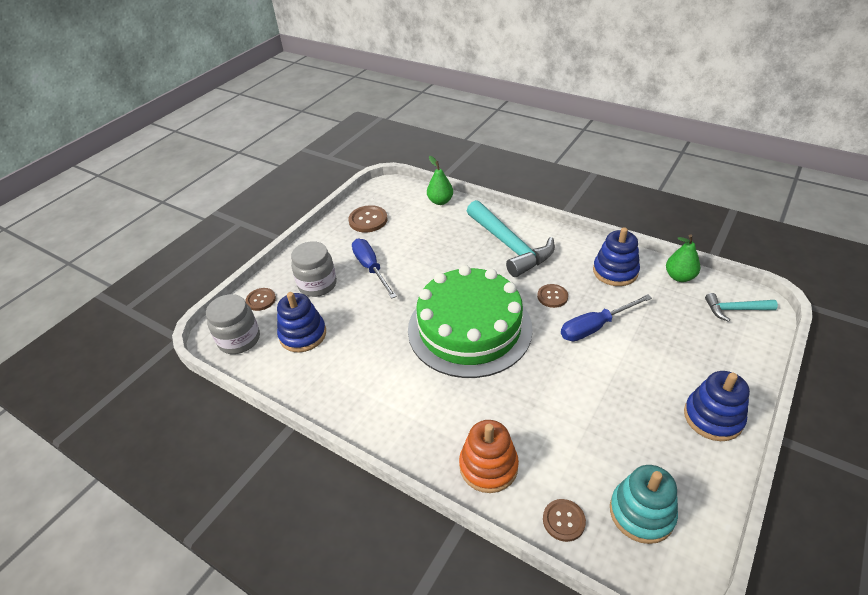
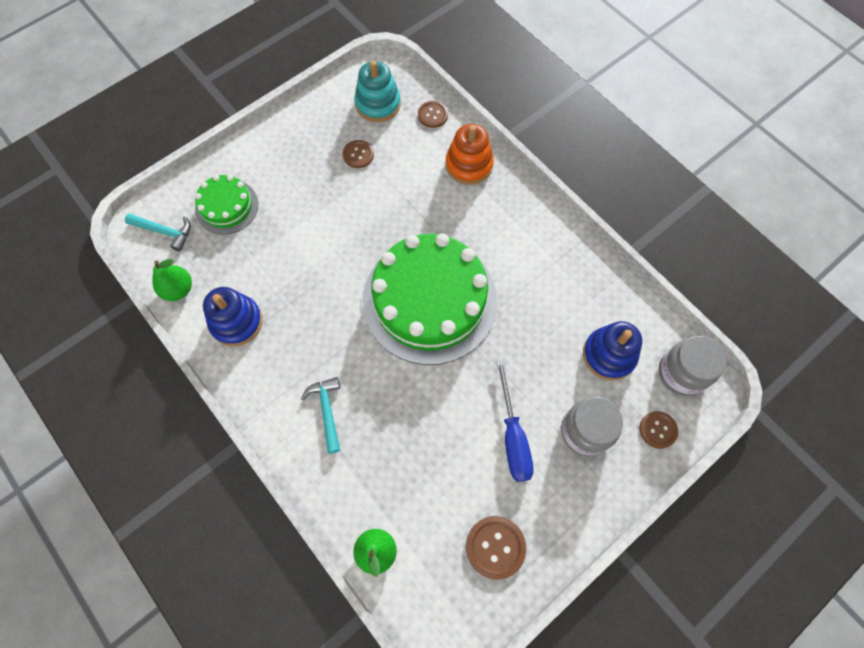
camera: 165 degrees left, 25 degrees up
turquoise hammer [467,200,555,277] -> turquoise hammer [301,377,340,454], size x0.50
brown button [537,284,568,308] -> brown button moved to [342,140,374,168]
blue screwdriver [561,294,652,341] -> none
blue stacking toy [684,371,750,441] -> none
none -> green cake [195,175,258,235]

